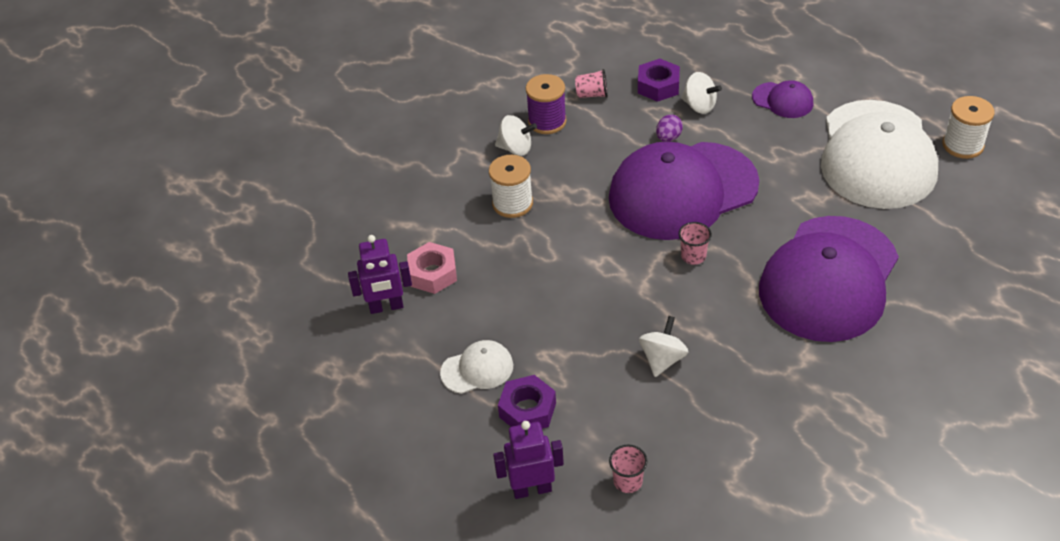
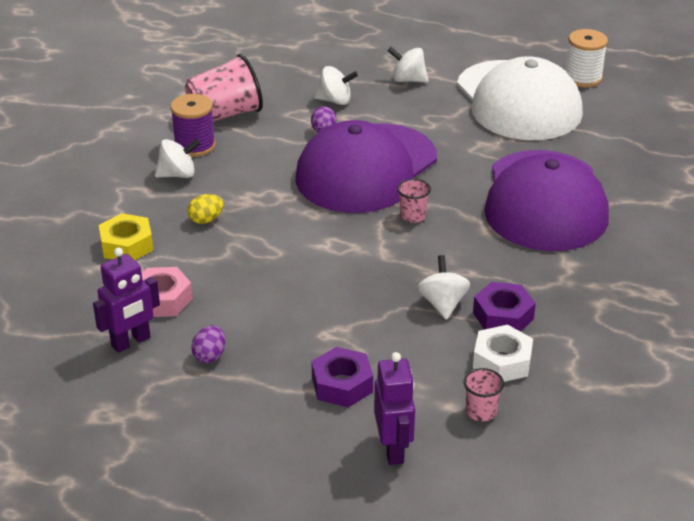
camera: 30 degrees left, 10 degrees down
white cap [440,340,513,394] -> none
white spool [489,155,533,218] -> yellow egg [187,194,224,224]
purple robot [493,421,564,499] -> purple robot turned 120 degrees clockwise [374,352,415,465]
pink cup [575,69,608,98] -> pink cup [185,54,263,121], size x2.01
purple nut [638,59,680,102] -> purple nut moved to [473,282,536,332]
purple cap [752,80,813,118] -> white spinning top [388,47,429,83]
none -> yellow nut [99,213,153,260]
none -> purple egg [191,325,225,363]
none -> white nut [473,325,533,382]

